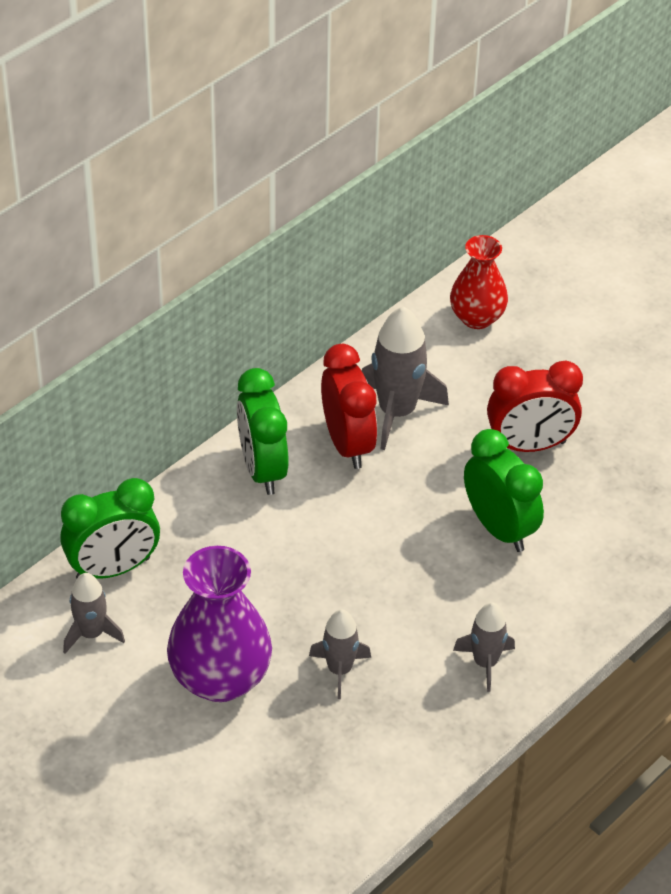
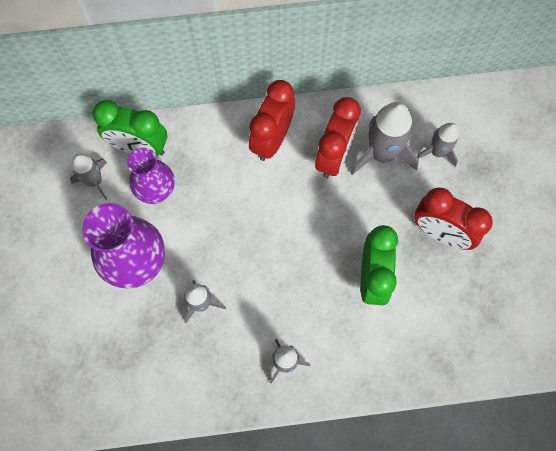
camera: 40 degrees right, 25 degrees up
green clock [237,368,289,495] -> red clock [249,80,295,161]
red vase [450,235,508,329] -> none
none -> purple vase [127,148,175,204]
none -> grey rocket [417,123,459,167]

